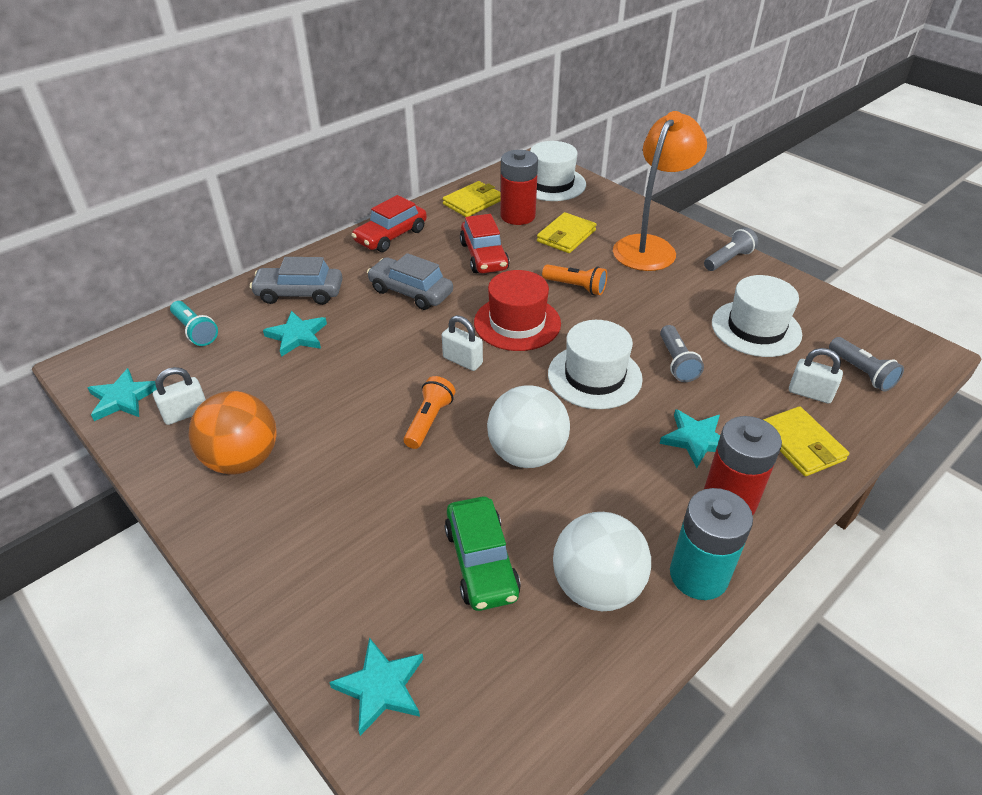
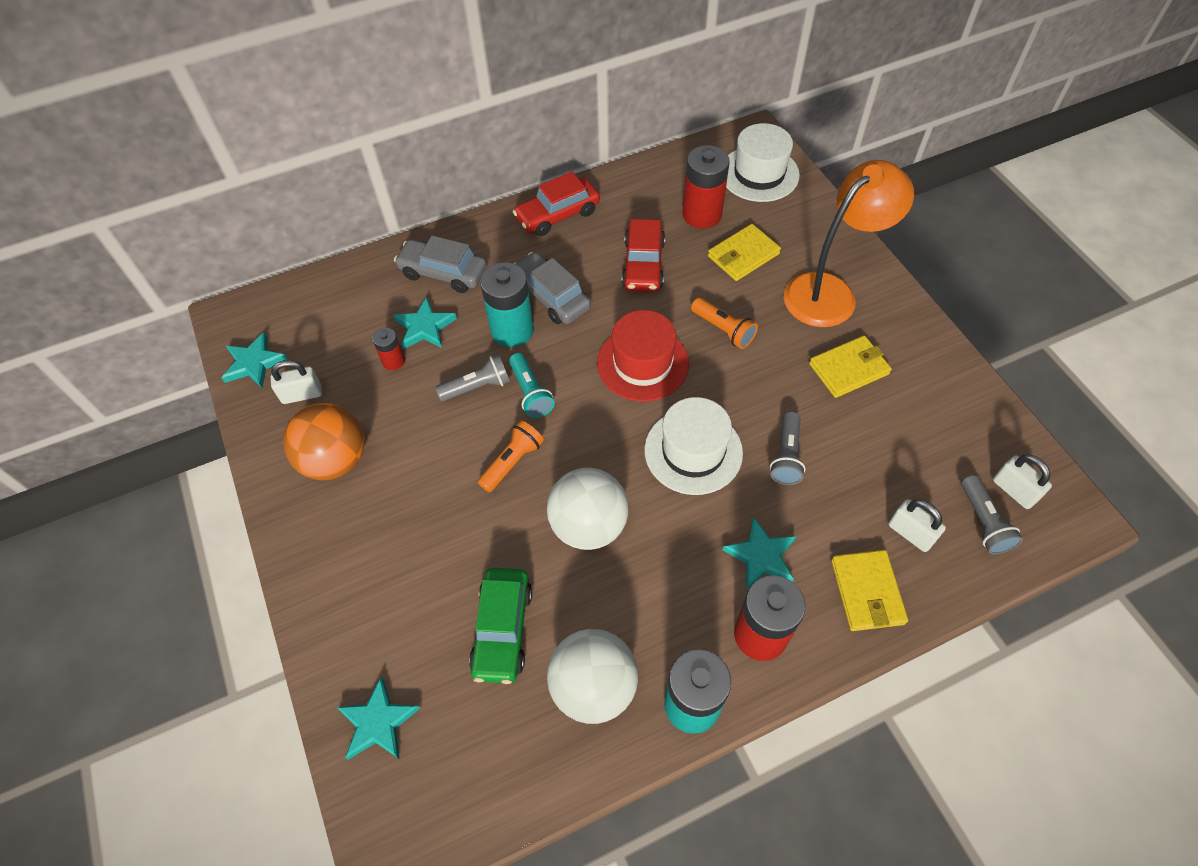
camera: 20 degrees right, 15 degrees up
turquoise flashlight [170,301,218,346] -> turquoise flashlight moved to [509,353,555,418]
white padlock [442,315,483,371] -> white padlock moved to [993,455,1052,509]
yellow wallet [443,181,501,217] -> yellow wallet moved to [809,336,892,398]
grey flashlight [704,227,758,271] -> grey flashlight moved to [435,354,510,401]
white hat [712,275,802,357] -> none
none -> red battery [372,327,405,370]
none -> turquoise battery [480,262,534,347]

